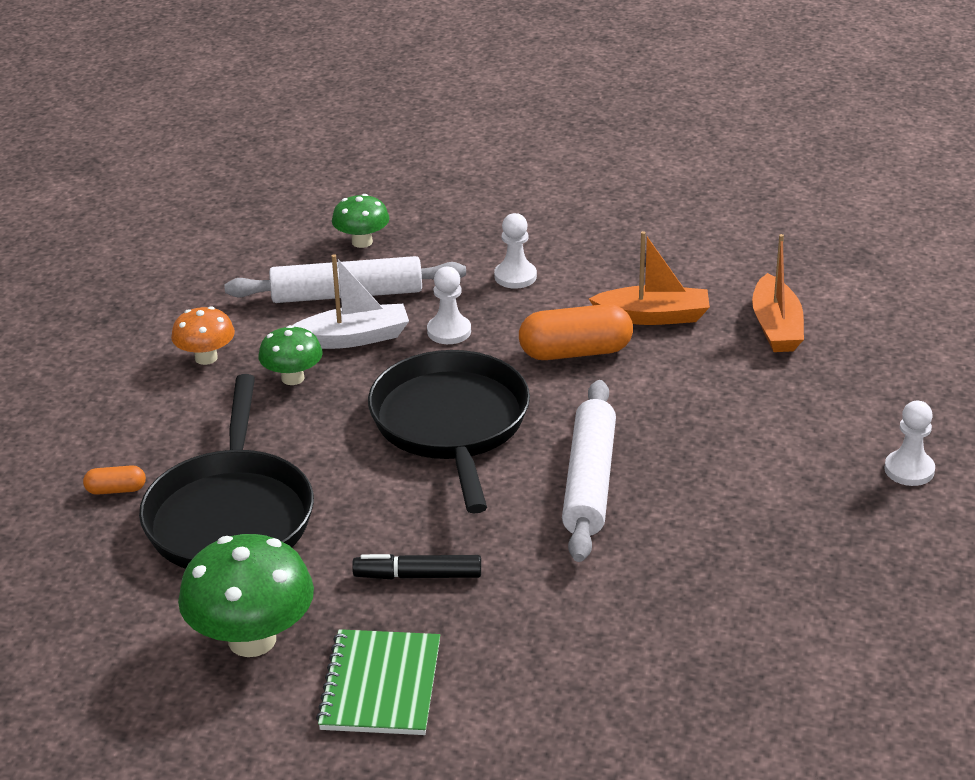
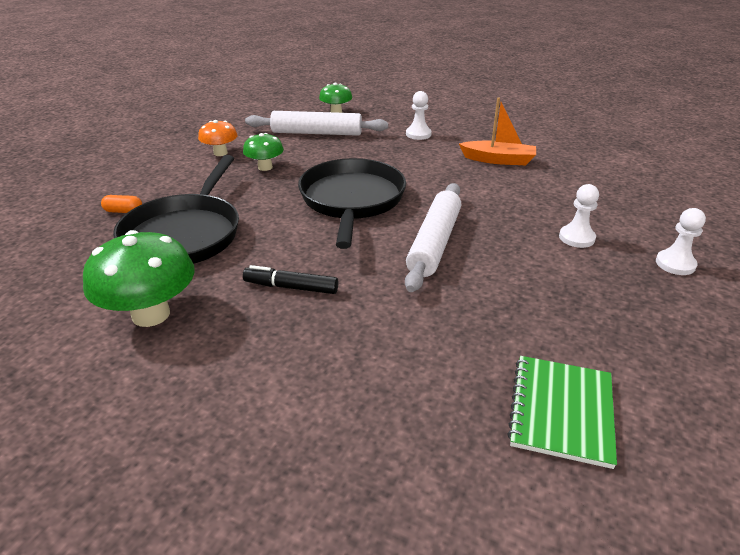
camera: 10 degrees right, 0 degrees up
white boat [292,254,409,349] -> none
green notebook [316,629,440,735] -> green notebook moved to [507,356,617,469]
white pawn [427,267,471,344] -> white pawn moved to [559,184,599,248]
orange capsule [519,304,633,360] -> none
orange boat [752,234,804,352] -> none

